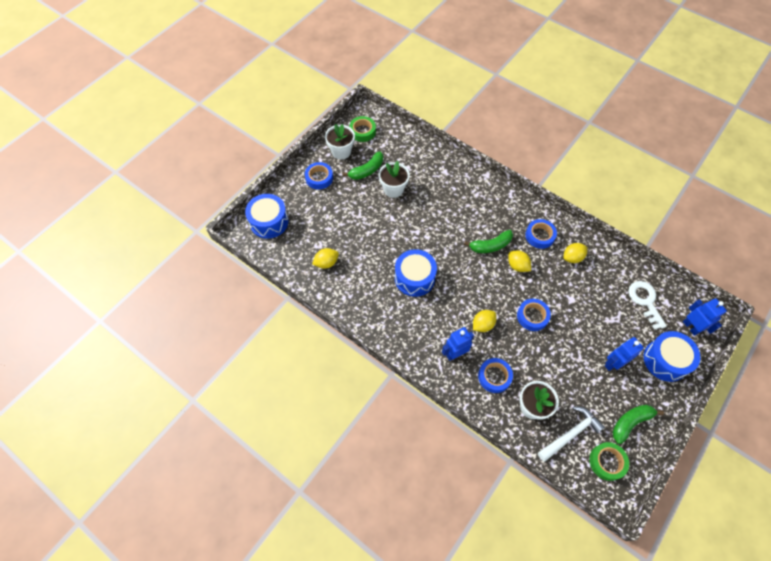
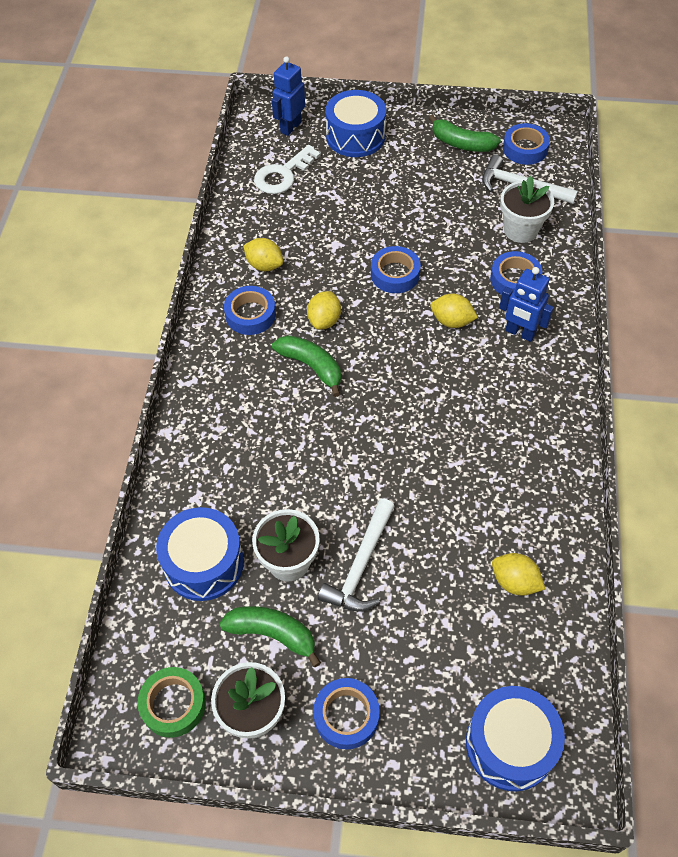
camera: 120 degrees left, 5 degrees down
blue drum [395,249,437,297] -> blue drum moved to [156,507,244,601]
green tape [589,442,629,481] -> blue tape [503,123,550,165]
blue robot [604,337,644,371] -> none
none -> white hammer [318,498,395,612]

